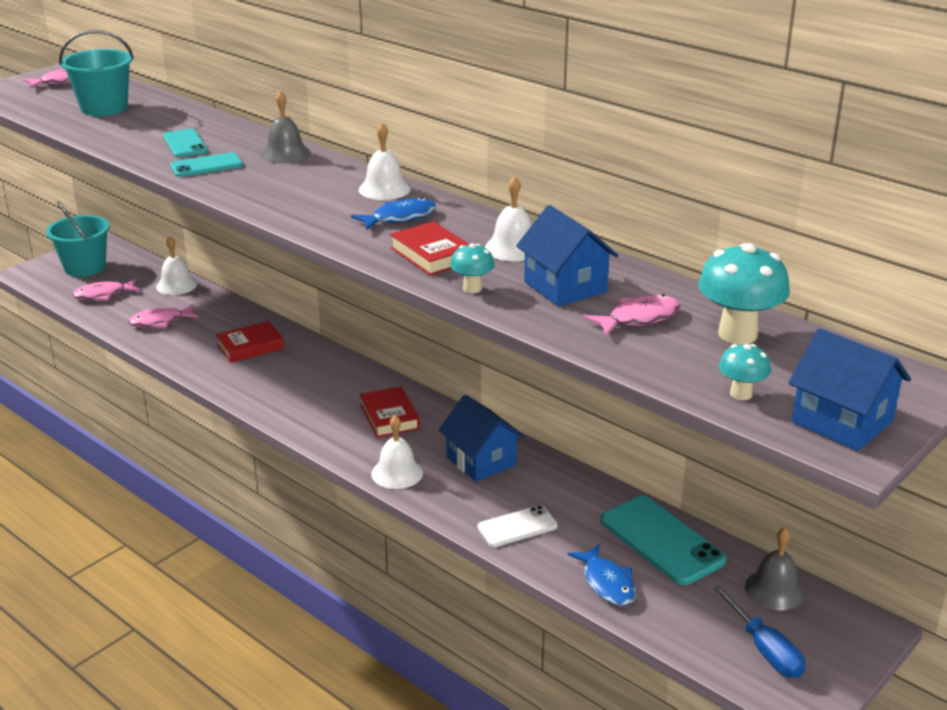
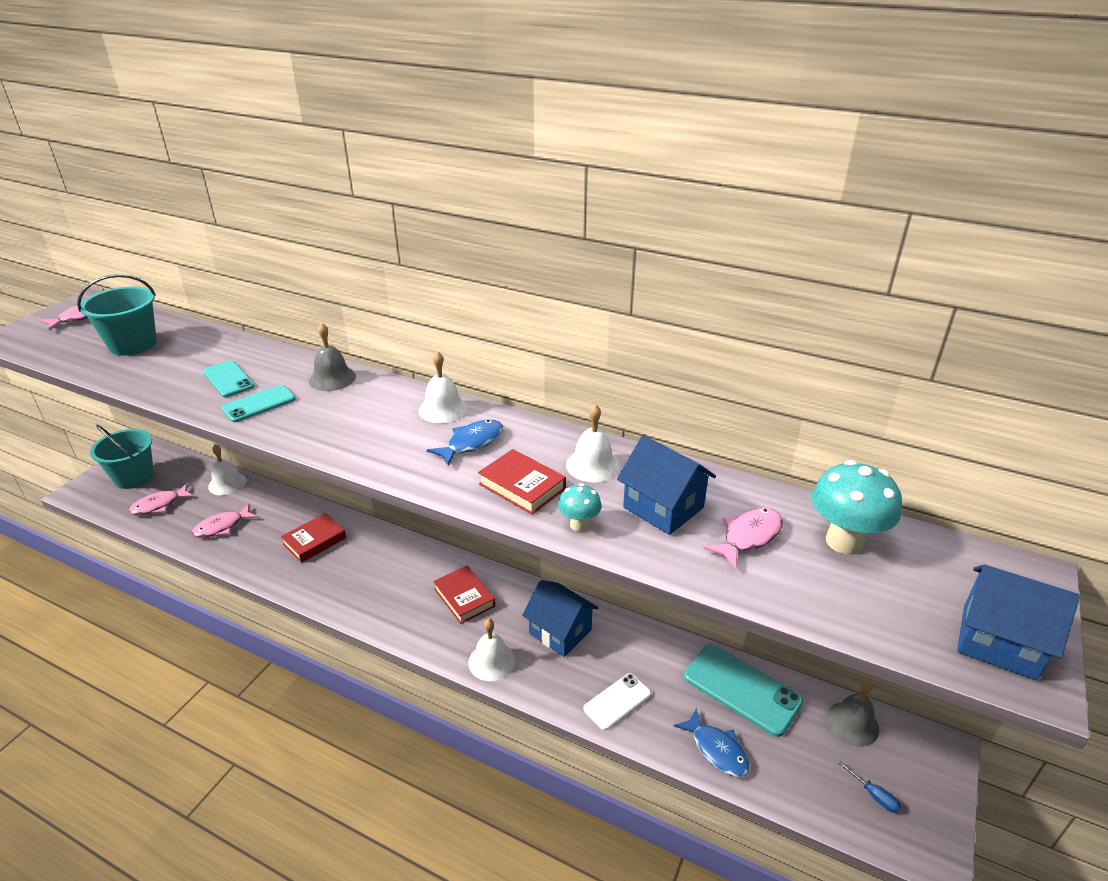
camera: 15 degrees left, 5 degrees up
blue screwdriver [713,585,806,678] -> blue screwdriver [838,761,901,813], size x0.56
turquoise mushroom [719,344,771,400] -> none

